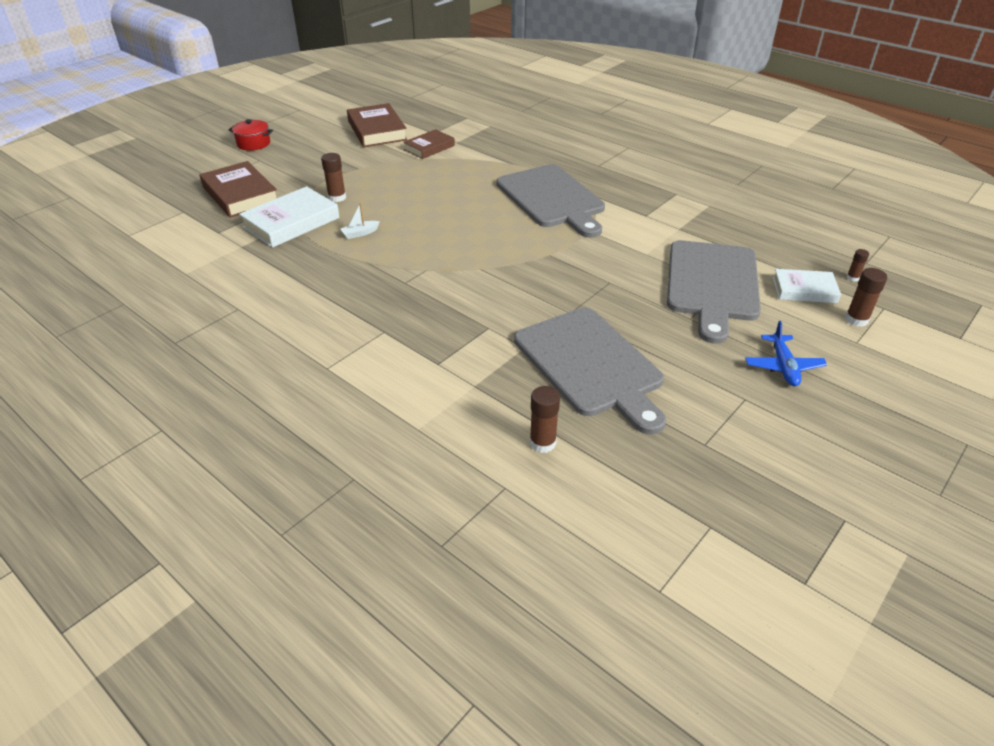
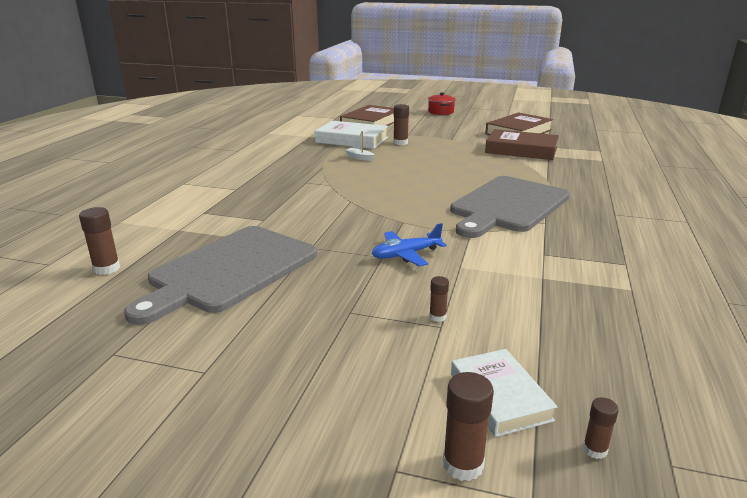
camera: 65 degrees right, 15 degrees down
brown book [403,129,455,159] -> brown book [485,129,559,160], size x1.59
grey cutting board [667,240,761,344] -> brown glue stick [429,276,449,322]
blue plane [745,321,827,386] -> blue plane moved to [372,223,447,266]

